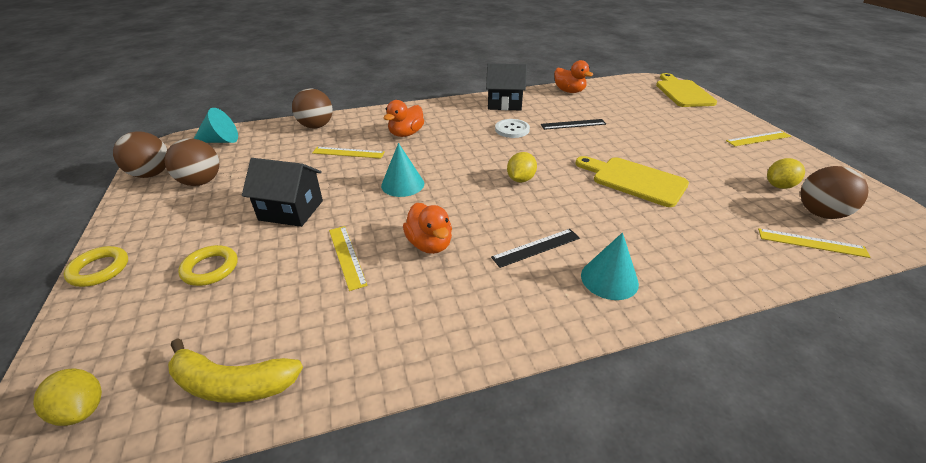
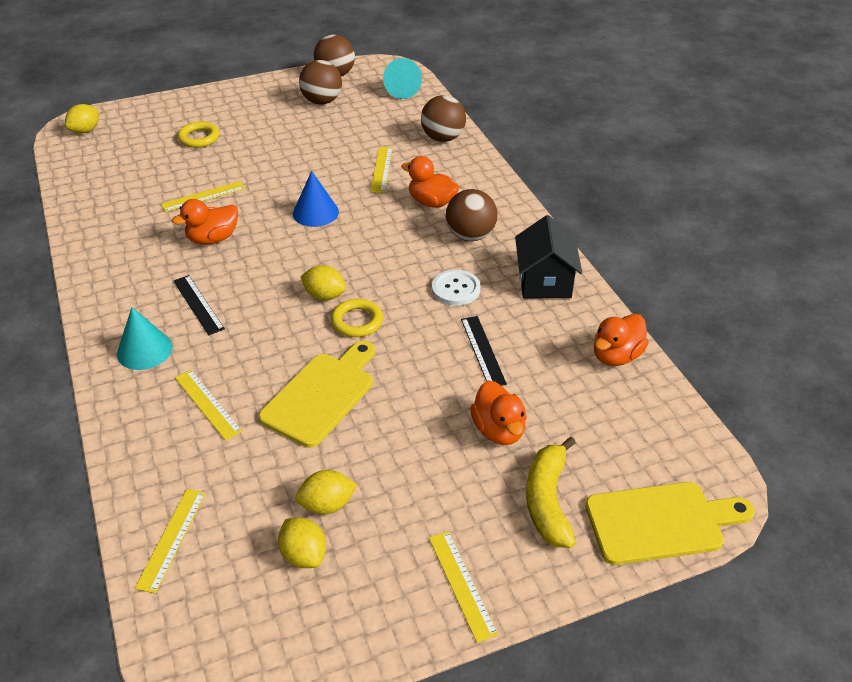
camera: 85 degrees right, 5 degrees up
yellow ring [64,246,128,287] -> yellow ring moved to [331,299,383,337]
yellow banana [168,338,303,403] -> yellow banana moved to [526,437,576,548]
black house [242,158,323,227] -> none
turquoise cone [381,143,424,197] -> blue cone [293,171,339,227]
brown ball [800,166,869,219] -> brown ball moved to [446,189,498,241]
none -> yellow ruler [175,370,242,441]
none -> yellow lemon [295,470,357,514]
none -> orange duck [470,380,527,445]

